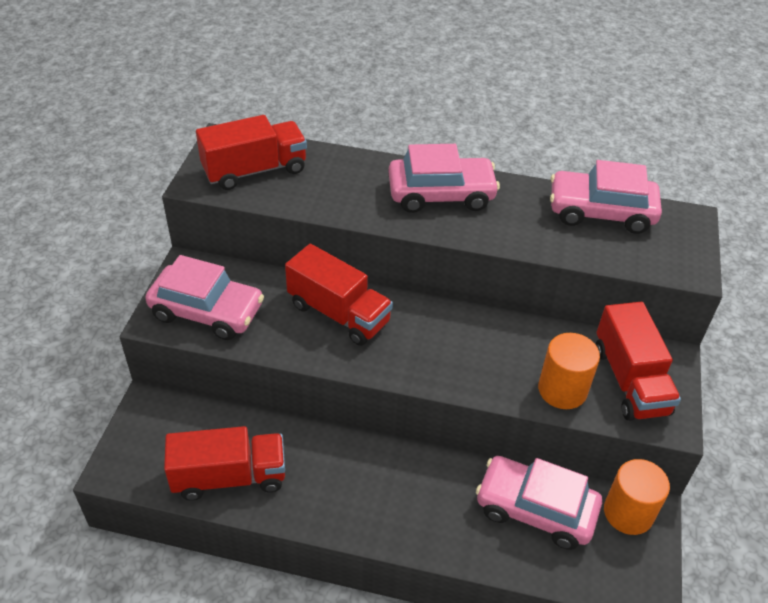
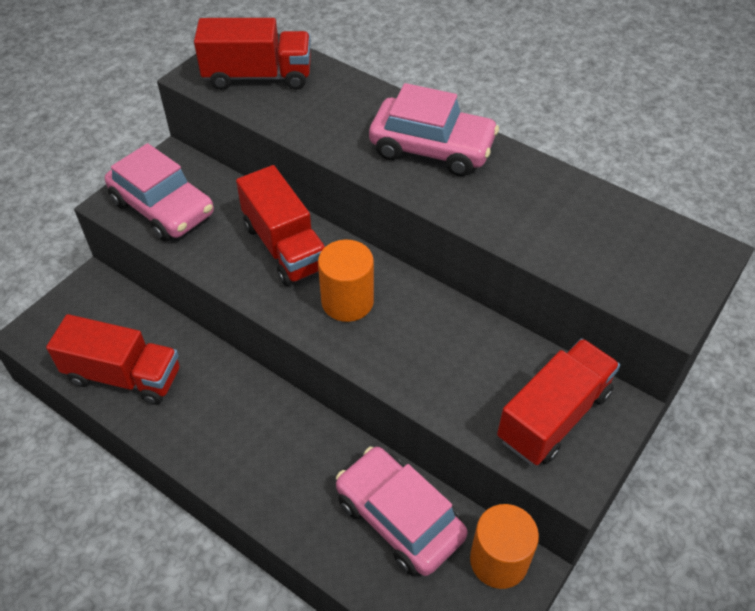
camera: 25 degrees right, 5 degrees up
orange cylinder [538,333,600,409] -> orange cylinder moved to [318,240,374,322]
pink car [550,160,662,234] -> none
red truck [596,302,681,421] -> red truck turned 150 degrees counterclockwise [497,339,620,465]

